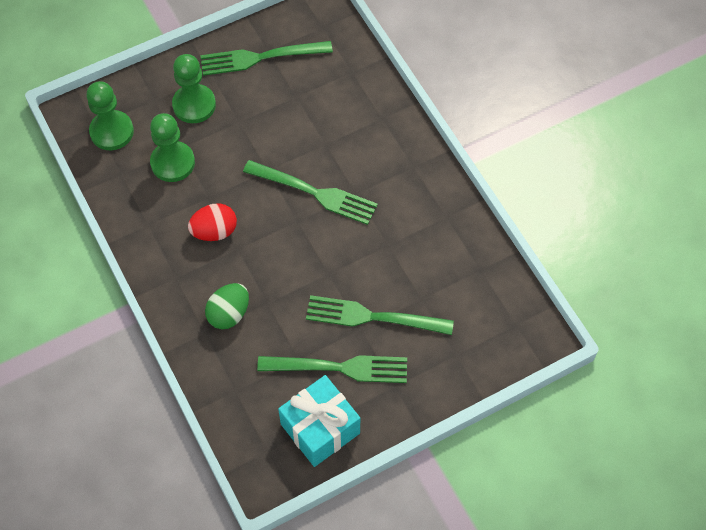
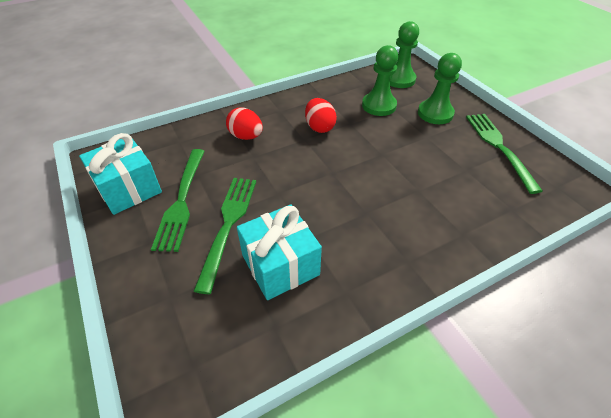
camera: 90 degrees right, 15 degrees down
green egg [205,283,249,329] -> red egg [226,108,263,140]
green fork [243,160,378,225] -> none
none -> turquoise gift [237,204,322,300]

